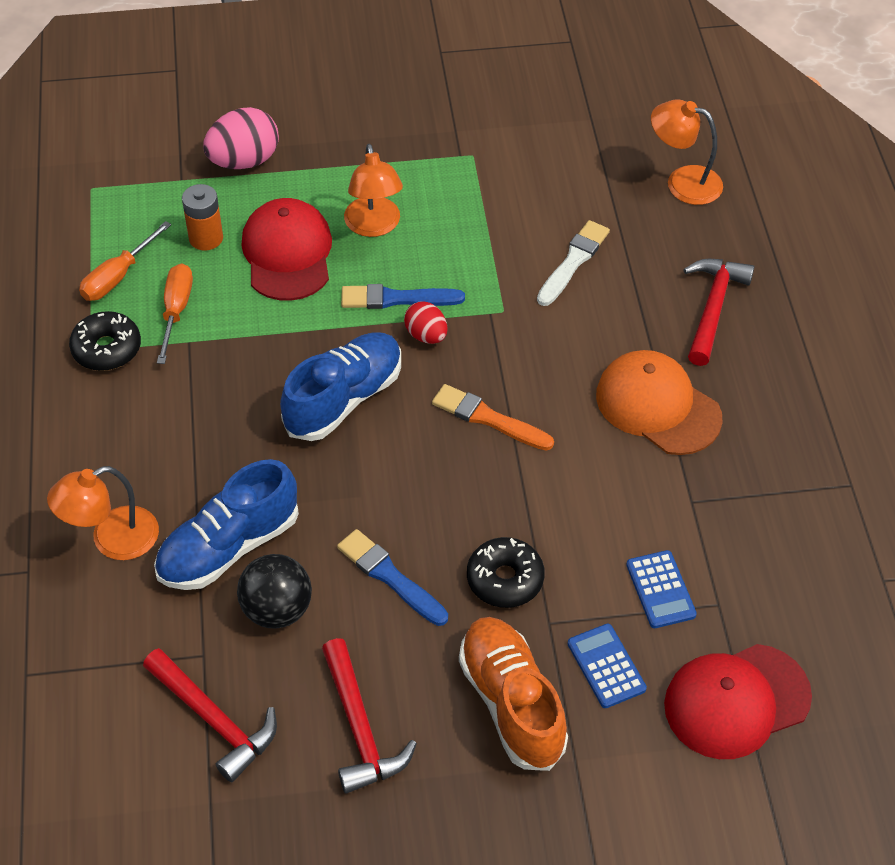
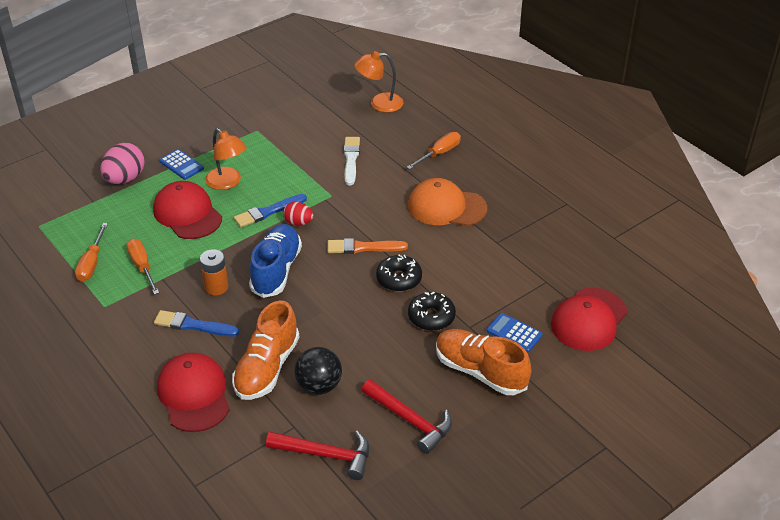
camera: 30 degrees left, 10 degrees down
orange lamp [47,466,159,560] -> red cap [157,353,230,432]
black donut [69,311,141,371] -> black donut moved to [376,255,422,292]
blue shoe [154,459,299,590] -> orange shoe [232,300,300,400]
orange battery [182,184,223,251] -> orange battery moved to [200,249,228,295]
blue brush [337,529,448,626] -> blue brush moved to [154,310,239,336]
blue calculator [626,550,697,628] -> blue calculator moved to [159,149,204,180]
red hammer [683,259,755,366] -> orange screwdriver [406,132,461,169]

